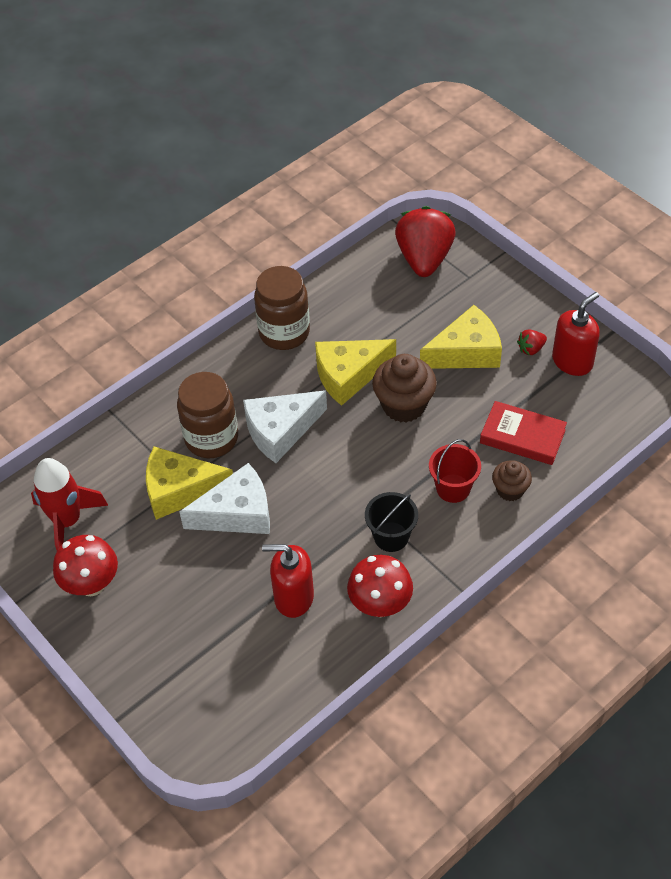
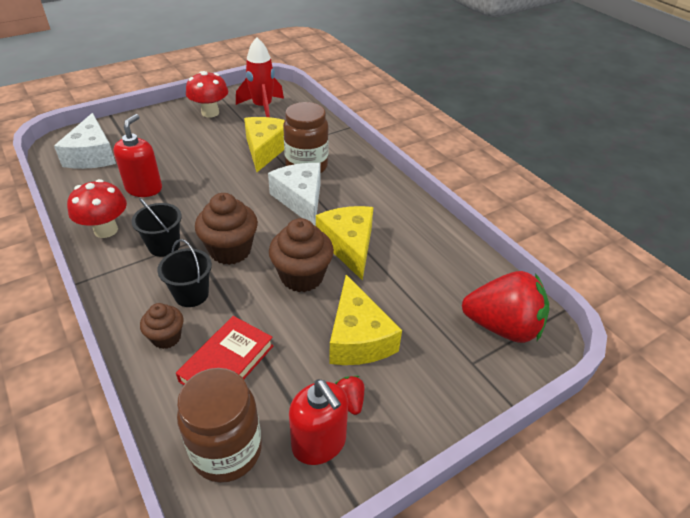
camera: 95 degrees right, 10 degrees down
white cheese [179,463,270,534] -> white cheese moved to [54,113,116,169]
brown jar [254,266,310,350] -> brown jar moved to [177,368,262,483]
red bucket [429,439,481,503] -> black bucket [157,239,212,307]
none -> brown cupcake [195,193,258,265]

